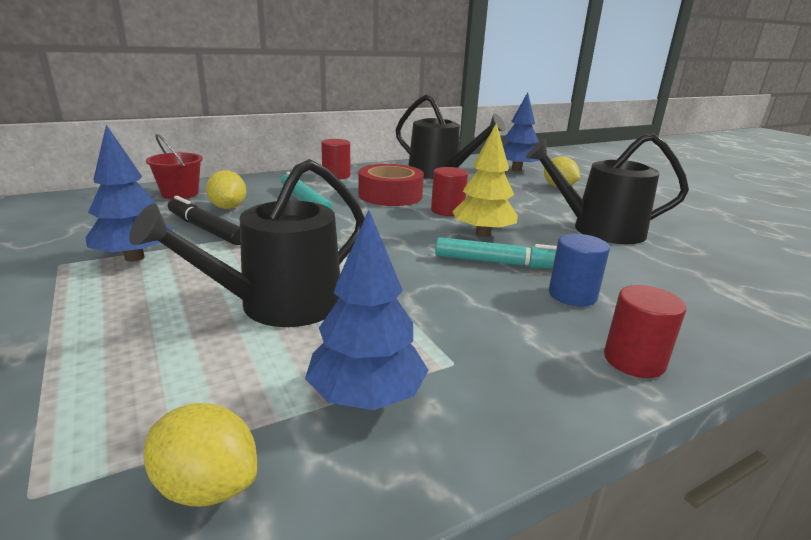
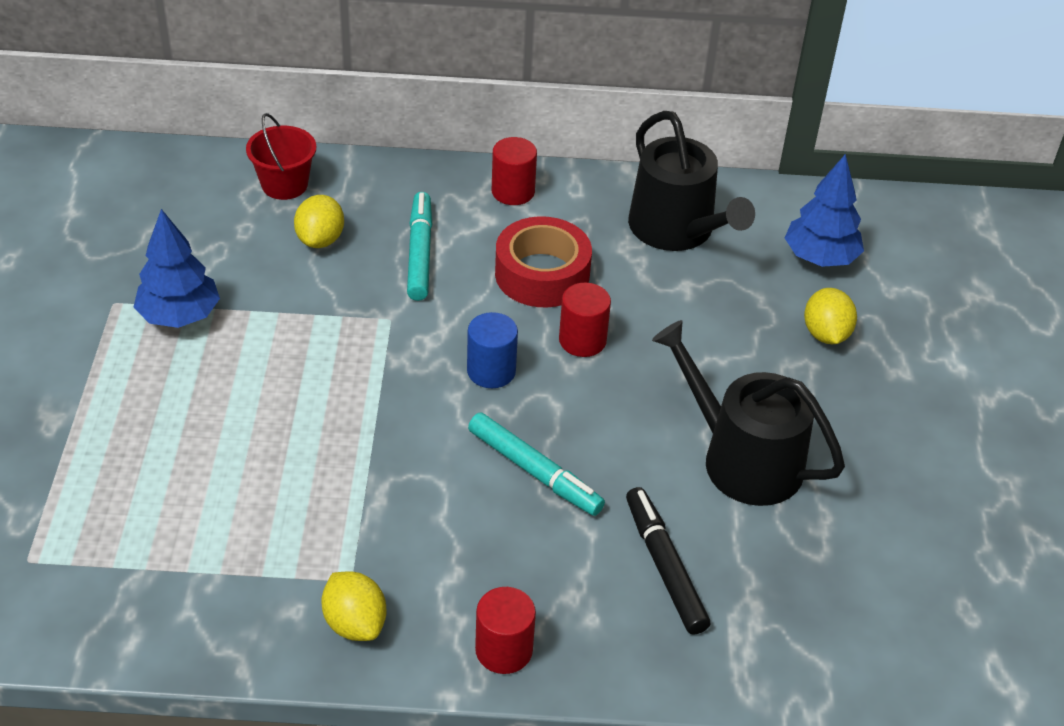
camera: 30 degrees right, 20 degrees up
black watering can [129,159,365,327] -> none
yellow lemon [143,403,257,507] -> yellow lemon moved to [321,571,387,641]
black marker [168,196,240,245] -> black marker moved to [626,487,710,635]
blue tree [305,210,429,410] -> none
yellow tree [452,122,518,237] -> none
blue cylinder [549,234,610,307] -> blue cylinder moved to [467,312,518,388]

